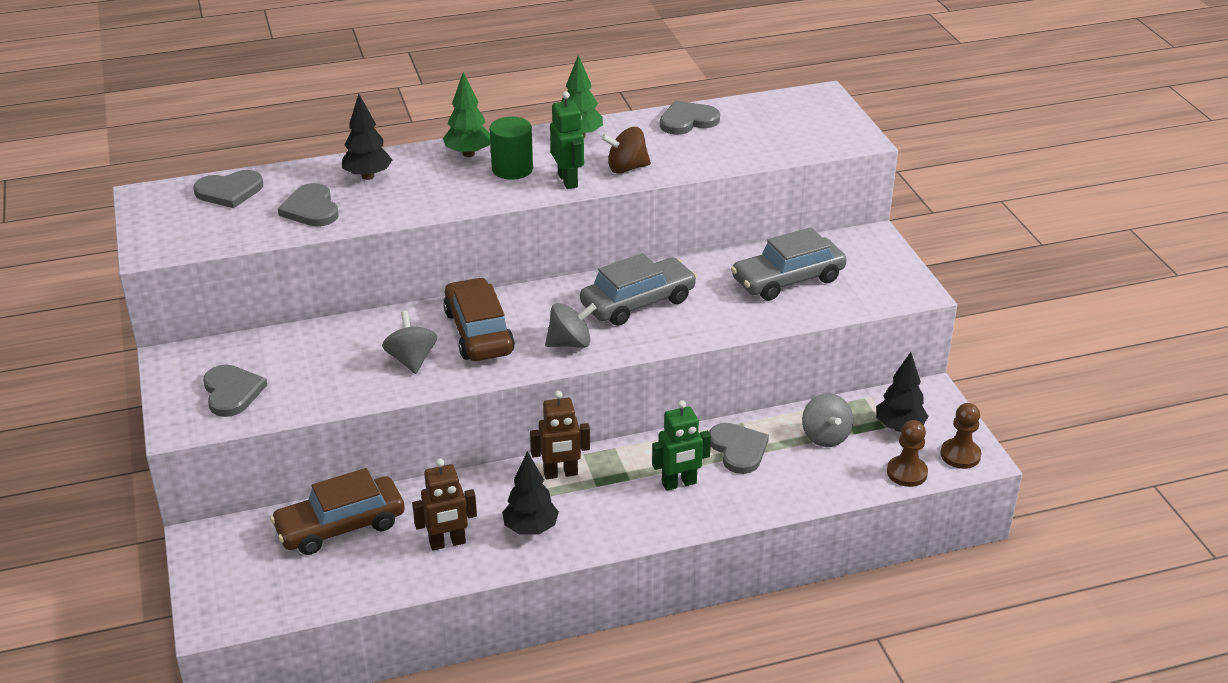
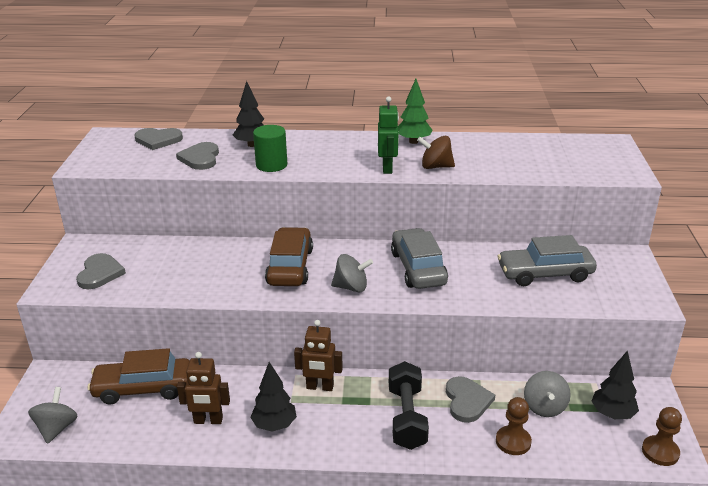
camera: 20 degrees right, 5 degrees down
grey spinning top [382,311,437,374] -> grey spinning top moved to [28,387,78,444]
green tree [443,72,490,157] -> none
green cylinder [490,117,533,180] -> green cylinder moved to [253,125,287,172]
grey car [580,253,697,326] -> grey car turned 90 degrees counterclockwise [391,228,448,289]
green robot [652,400,711,491] -> black dumbbell [389,361,429,450]
grey heart [660,101,720,135] -> none
brown pawn [887,420,928,487] -> brown pawn moved to [496,397,532,455]

